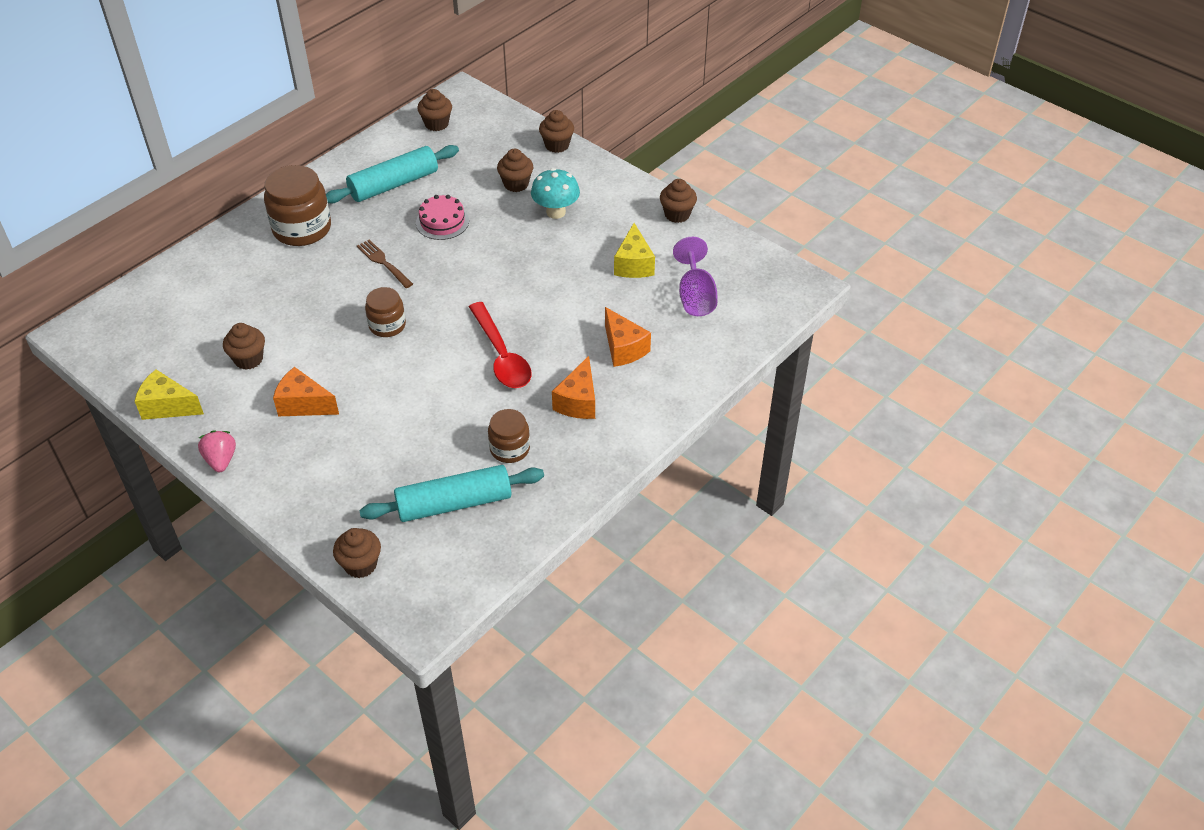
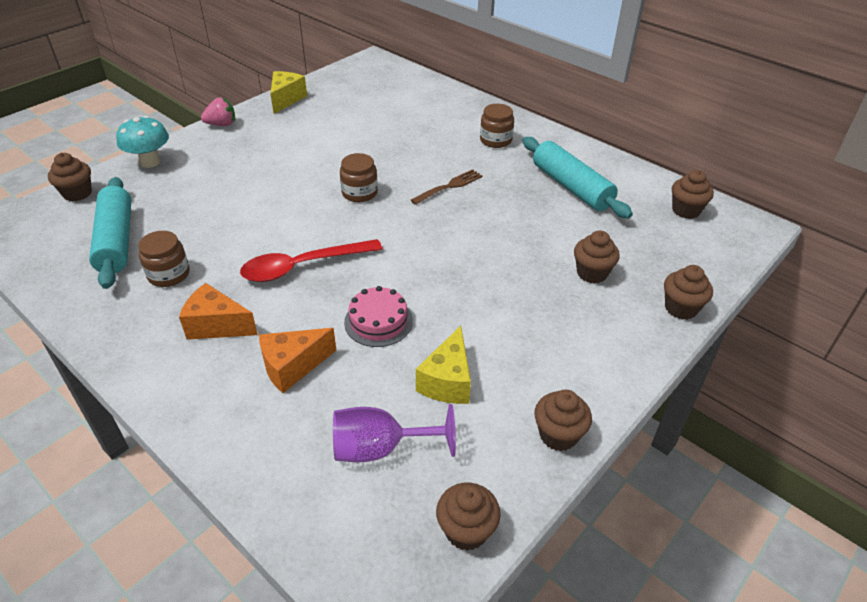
camera: 90 degrees right, 5 degrees down
brown cupcake [223,323,265,370] -> brown cupcake moved to [436,483,501,551]
brown jar [264,165,331,246] -> brown jar [480,104,514,148], size x0.59
orange cheese [273,367,339,416] -> none
pink cake [416,195,469,240] -> pink cake moved to [344,286,413,347]
turquoise mushroom [531,168,580,219] -> turquoise mushroom moved to [116,116,169,168]
yellow cheese [614,223,655,278] -> yellow cheese turned 75 degrees counterclockwise [416,326,471,404]

